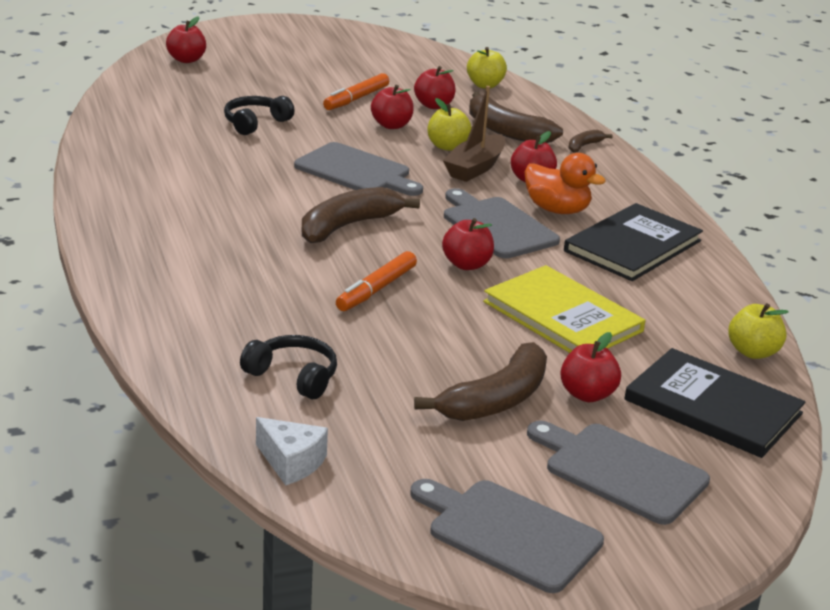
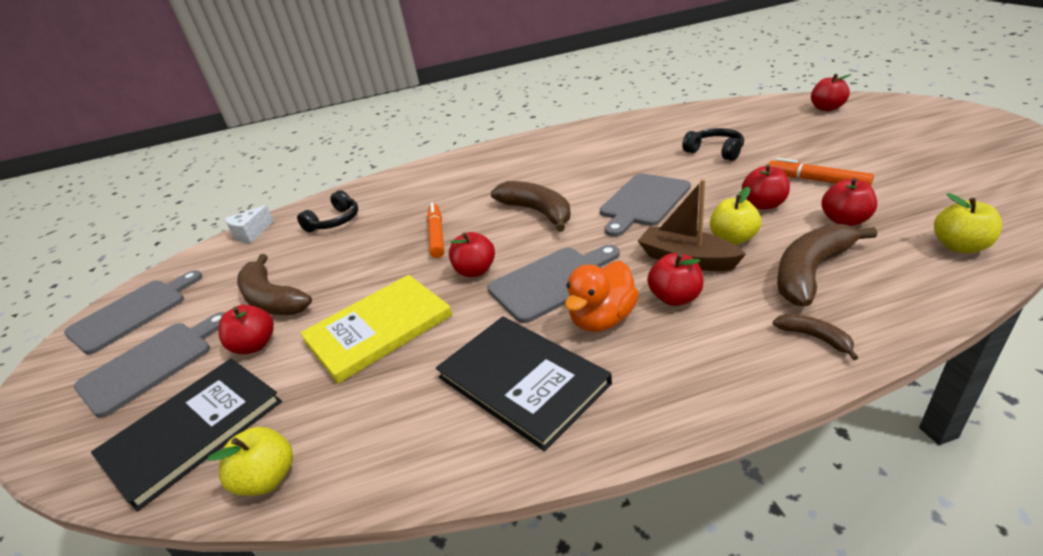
camera: 100 degrees right, 5 degrees up
orange marker [336,251,417,311] -> orange marker turned 45 degrees clockwise [427,203,444,258]

